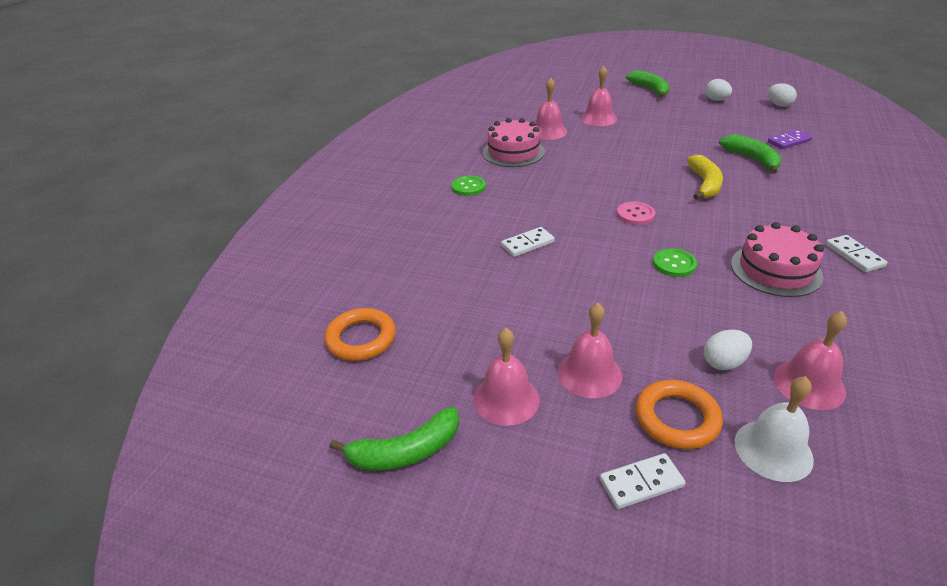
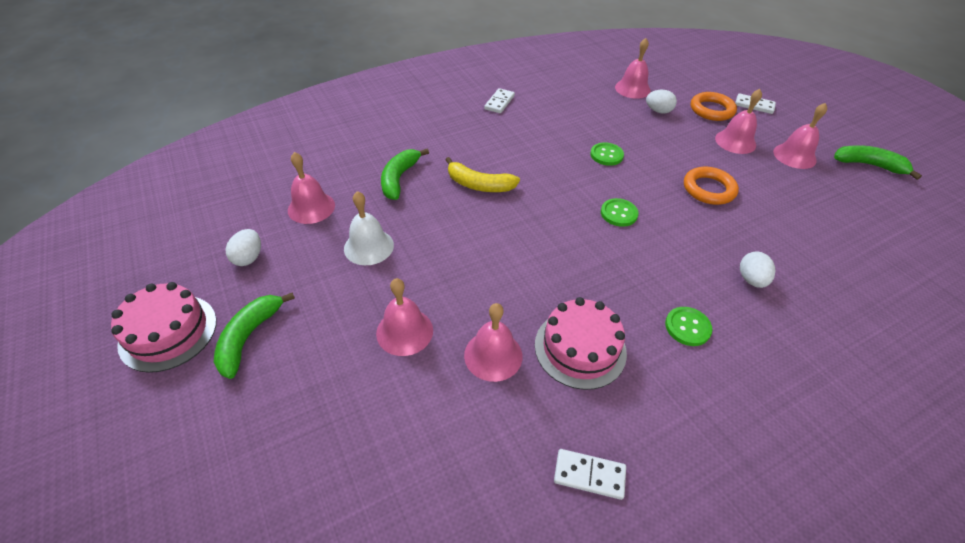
camera: 140 degrees left, 10 degrees up
orange ring [324,308,396,361] -> orange ring moved to [684,167,739,205]
white domino [501,227,555,257] -> white domino moved to [554,449,626,500]
pink button [617,201,655,225] -> none
yellow banana [687,155,723,200] -> yellow banana turned 120 degrees counterclockwise [445,157,520,192]
pink cake [731,222,824,297] -> pink cake moved to [111,282,217,373]
white bell [735,376,814,482] -> white bell moved to [344,191,394,265]
white egg [768,83,797,107] -> white egg moved to [740,252,775,288]
purple domino [768,130,812,149] -> none
none -> pink bell [288,152,335,224]
none -> green button [601,198,639,227]

